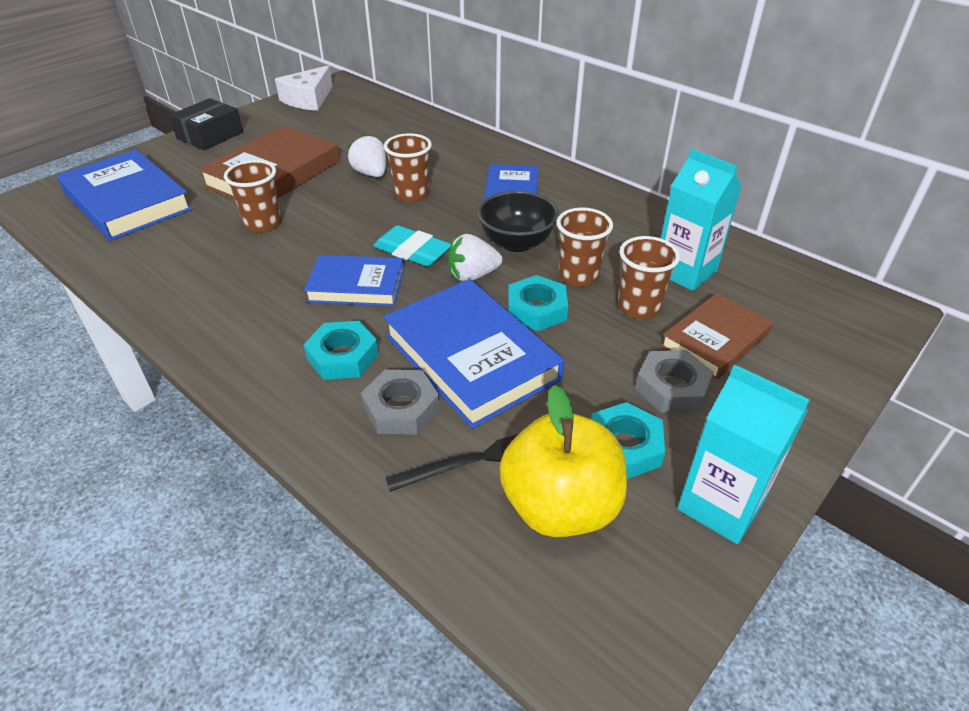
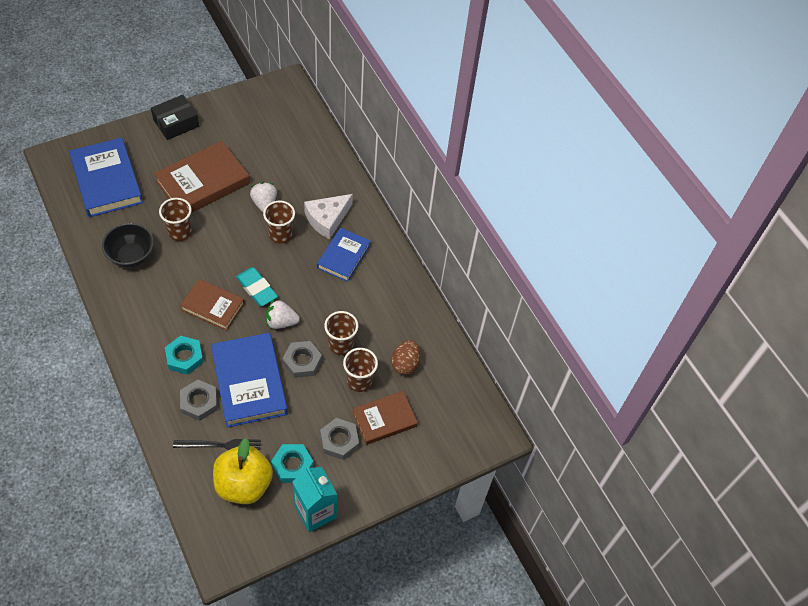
camera: 15 degrees right, 15 degrees up
white cheese [275,65,333,111] -> white cheese moved to [304,194,353,239]
blue book [304,255,404,306] -> brown book [180,279,245,331]
black bowl [477,191,559,252] -> black bowl moved to [102,223,154,268]
turquoise nut [508,275,568,331] -> grey nut [282,341,322,378]
turquoise carton [661,149,742,291] -> brown egg [391,340,420,375]

